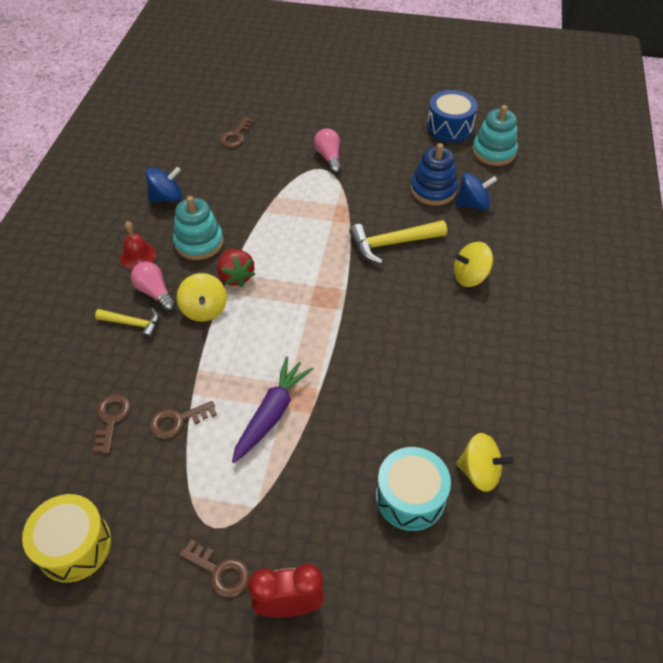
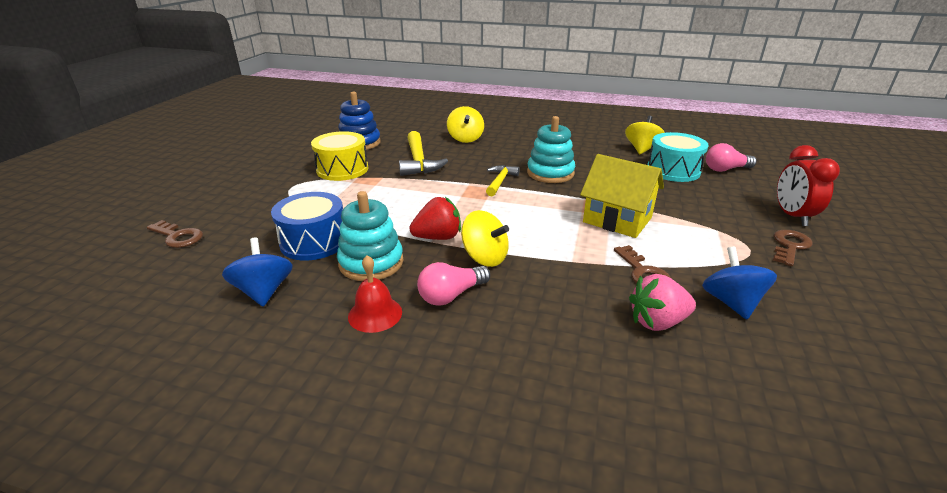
camera: 85 degrees left, 20 degrees down
yellow drum [22,494,111,583] -> yellow drum moved to [311,131,368,181]
brown key [92,394,131,454] -> pink strawberry [629,274,696,331]
yellow hammer [95,308,159,340] -> yellow hammer moved to [486,165,520,196]
yellow spinning top [177,273,227,322] -> yellow spinning top turned 45 degrees clockwise [461,210,509,267]
purple carrot [232,356,314,463] -> yellow house [580,154,664,238]
pink light bulb [314,128,342,174] -> pink light bulb moved to [706,143,757,172]
blue drum [427,90,478,143] -> blue drum moved to [271,192,343,260]
blue spinning top [455,173,497,210] -> blue spinning top moved to [702,247,777,319]
turquoise stacking toy [472,105,518,166] -> turquoise stacking toy moved to [527,116,576,183]

